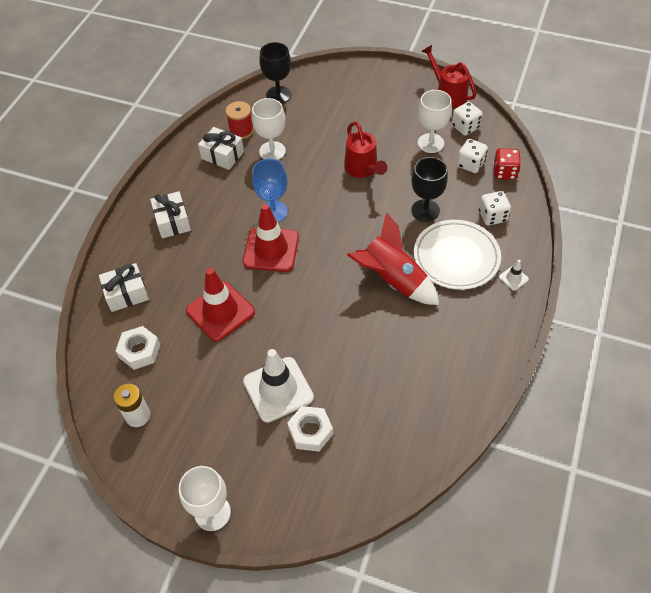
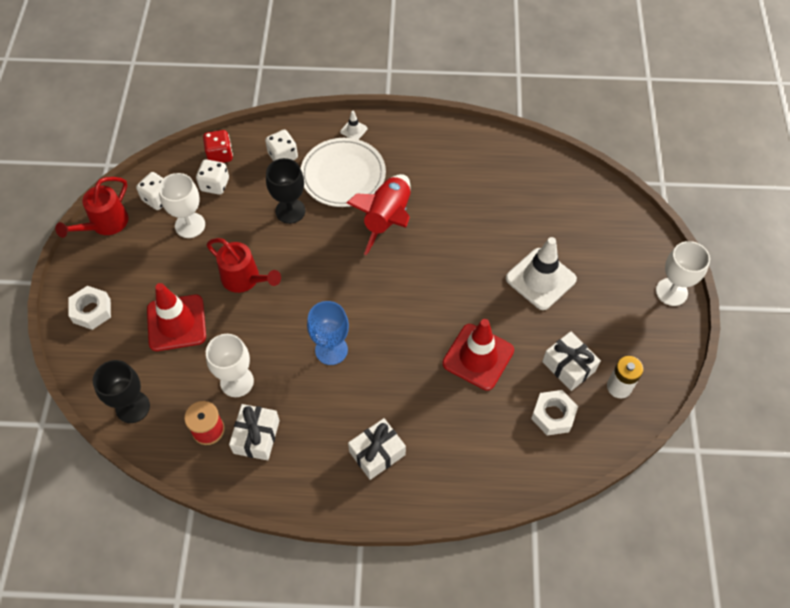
camera: 110 degrees left, 5 degrees up
white gift [99,263,149,312] -> white gift moved to [542,331,601,391]
red traffic cone [243,204,299,272] -> red traffic cone moved to [147,283,206,351]
white nut [287,406,333,452] -> white nut moved to [68,286,111,330]
red watering can [344,121,388,178] -> red watering can turned 75 degrees clockwise [206,238,281,293]

